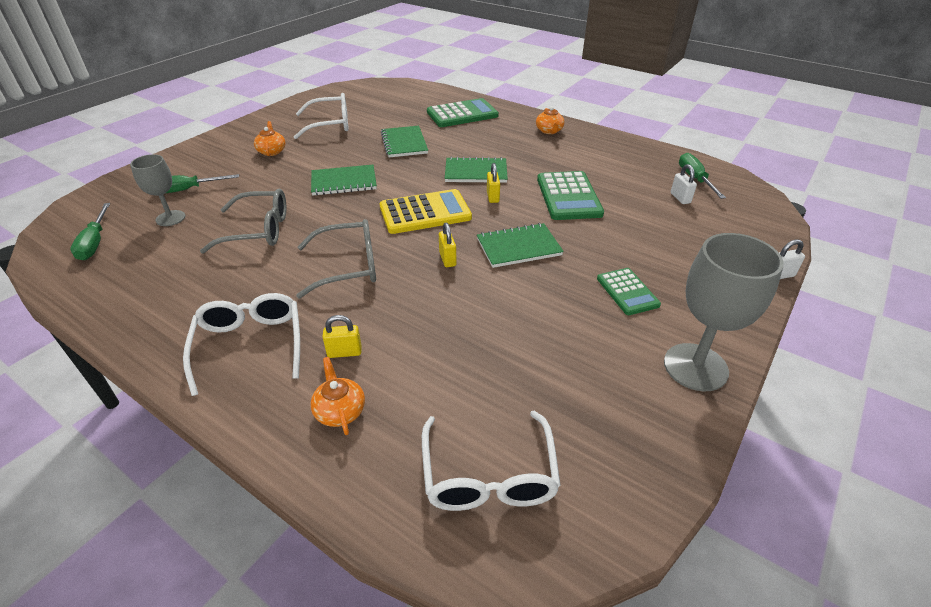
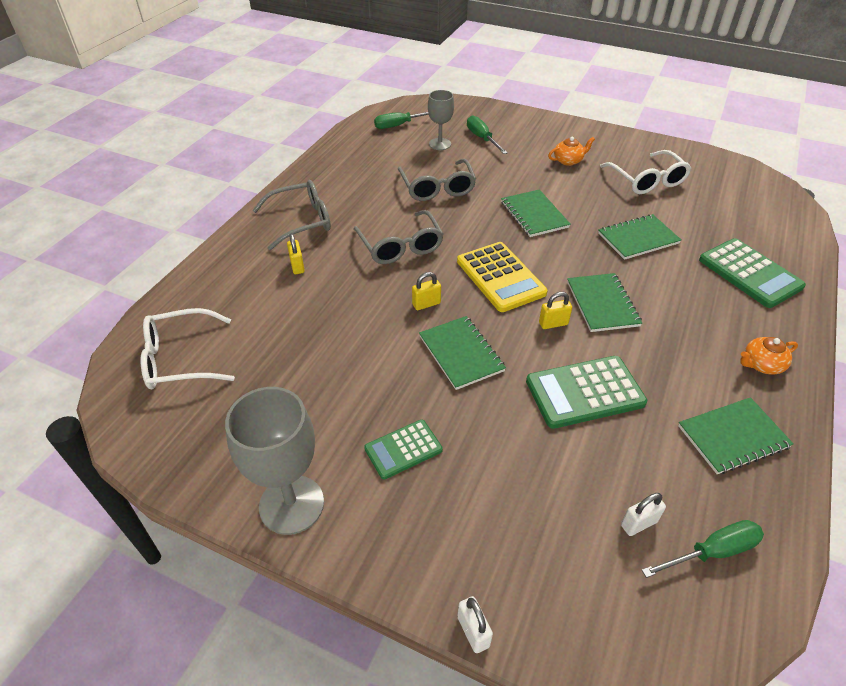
camera: 80 degrees right, 5 degrees up
white glasses [183,293,300,396] -> grey glasses [252,180,331,250]
orange teapot [310,357,365,435] -> none
none -> green notebook [678,397,794,474]

